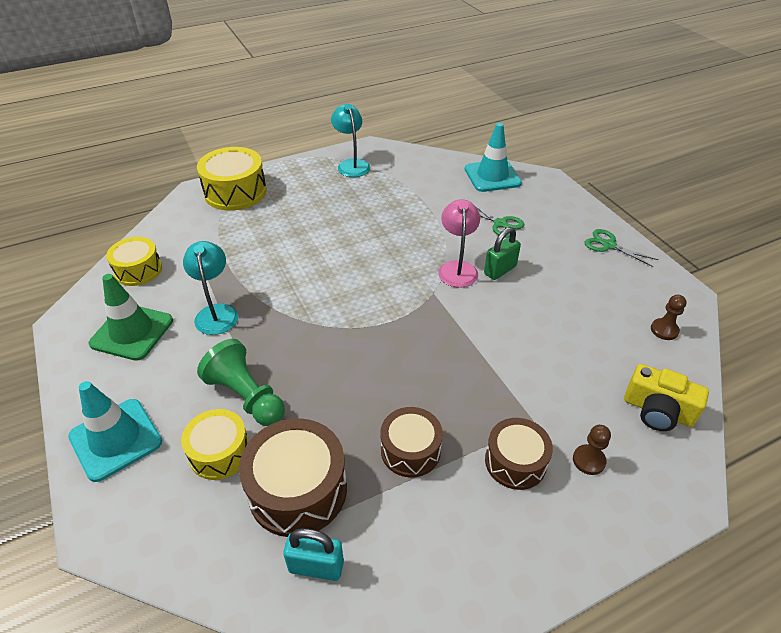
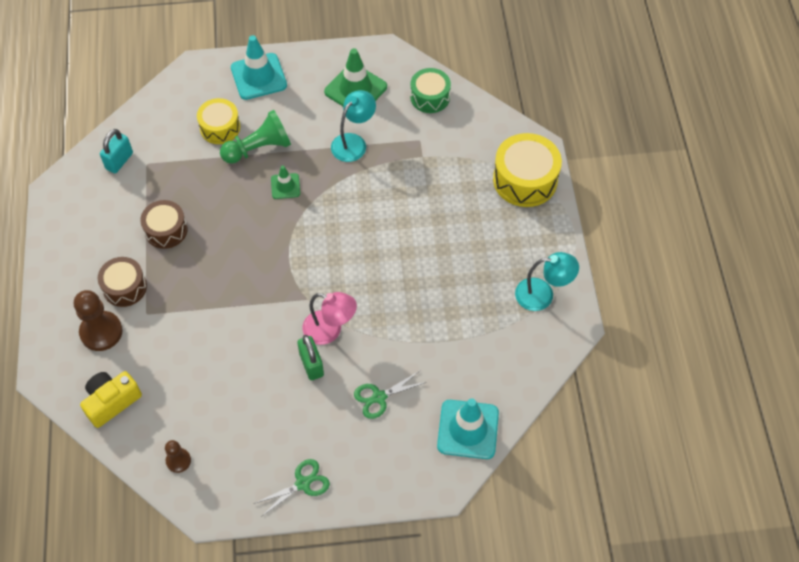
camera: 110 degrees right, 15 degrees up
yellow drum [106,237,162,286] -> green drum [410,68,451,113]
turquoise lamp [183,241,238,335] -> turquoise lamp turned 60 degrees counterclockwise [331,90,376,162]
brown drum [239,418,347,537] -> none
brown pawn [573,425,611,475] -> brown pawn [74,290,123,351], size x1.79
none -> green traffic cone [271,166,300,199]

